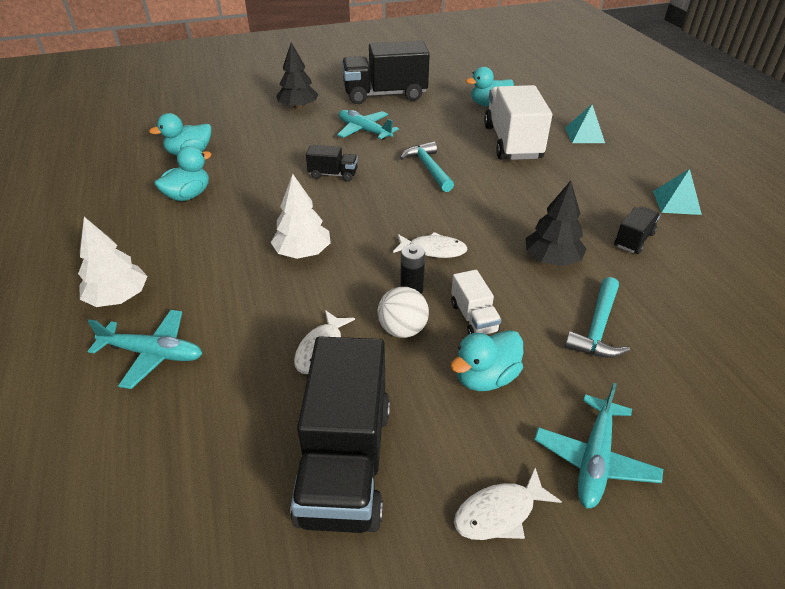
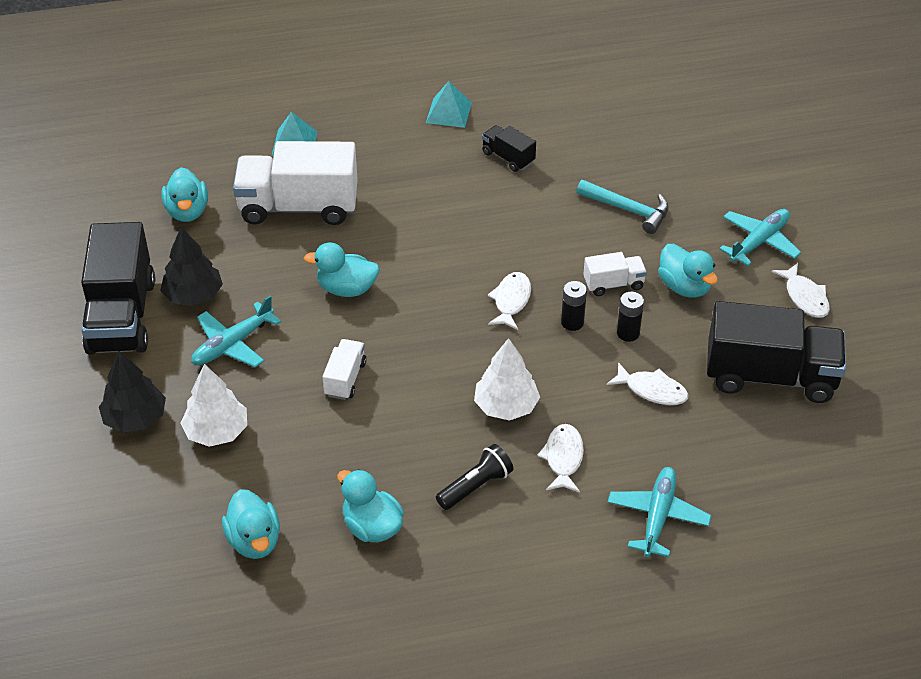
camera: 85 degrees left, 5 degrees up
white tree [78,217,148,307] -> white tree moved to [180,364,247,447]
black truck [306,145,358,182] -> white truck [323,339,367,400]
white ball [377,287,429,338] -> black battery [617,292,644,342]
turquoise hammer [400,141,454,192] -> turquoise duck [304,242,380,297]
black tree [526,181,587,266] -> black tree moved to [160,227,223,306]
turquoise plane [534,383,663,509] -> turquoise plane turned 75 degrees counterclockwise [719,209,801,266]
none -> black flashlight [436,444,513,510]
none -> white fish [537,424,584,493]

